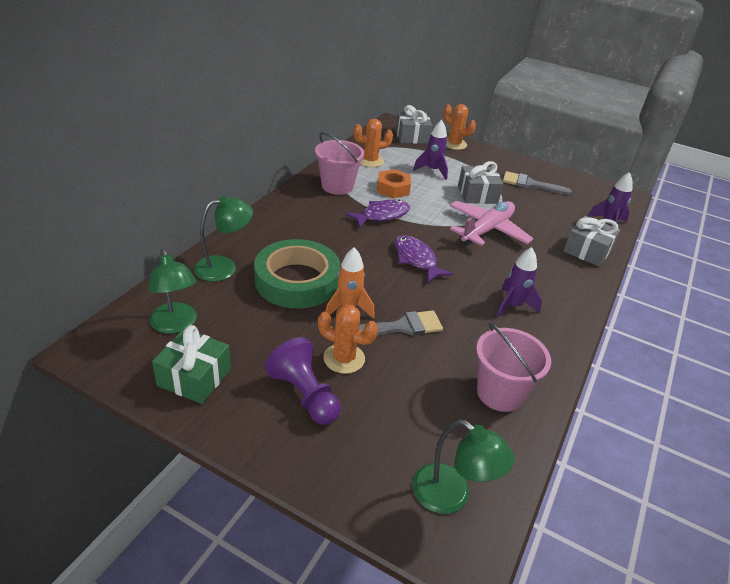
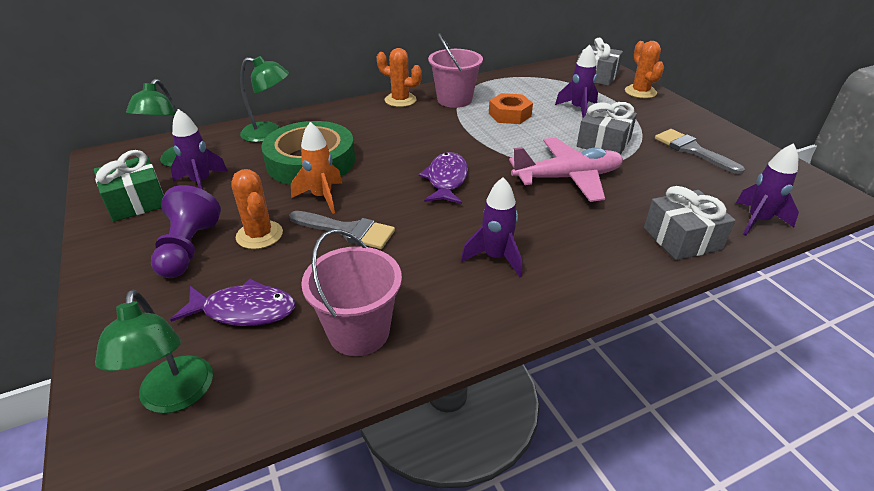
camera: 40 degrees right, 0 degrees up
purple fish [345,199,410,228] -> purple fish moved to [170,279,296,326]
orange cactus [353,119,393,167] -> orange cactus moved to [377,48,422,107]
none -> purple rocket [170,109,228,190]

